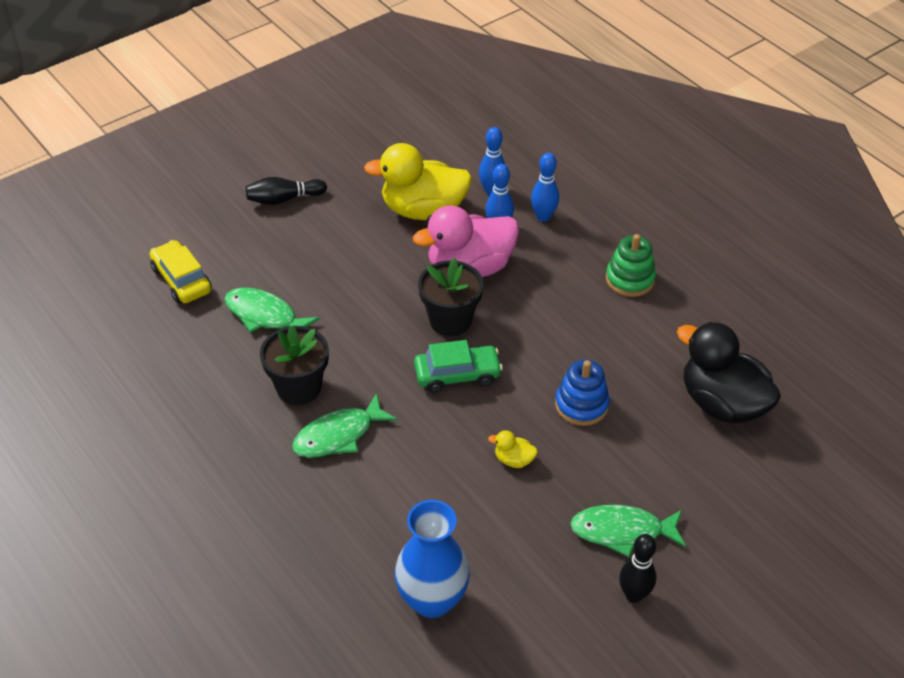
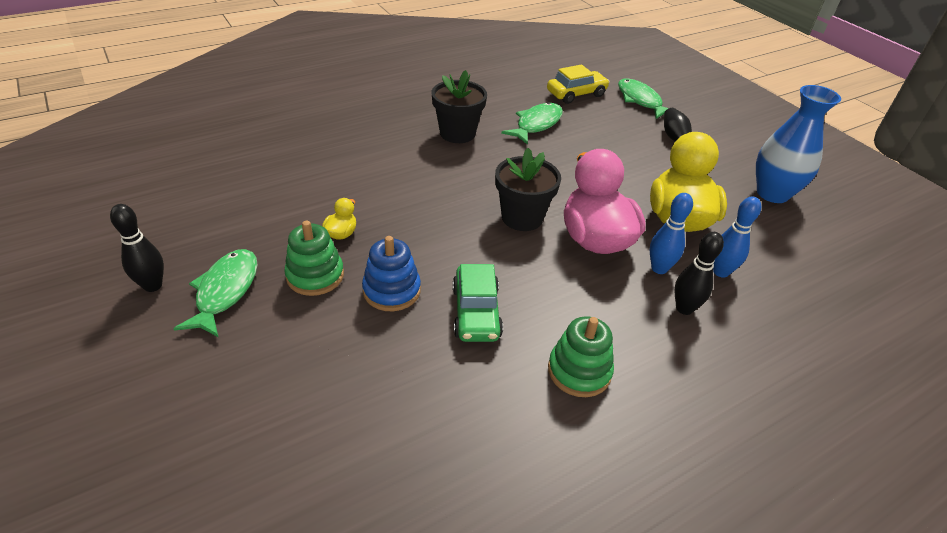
camera: 95 degrees right, 5 degrees down
green fish [292,393,397,458] -> green fish moved to [618,78,669,119]
blue vase [395,500,470,618] -> blue vase moved to [756,85,841,203]
green car [414,340,503,393] -> green car moved to [453,264,503,342]
blue bowling pin [531,153,559,222] -> black bowling pin [674,232,724,315]
black duck [677,322,781,423] -> none
none -> green stacking toy [284,221,344,296]

